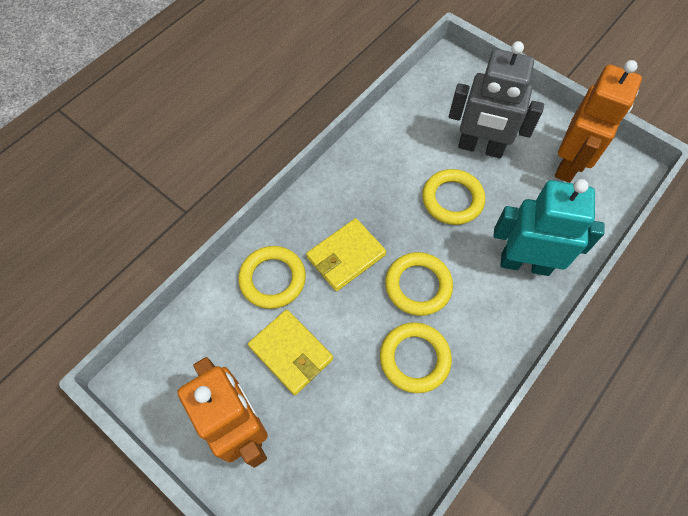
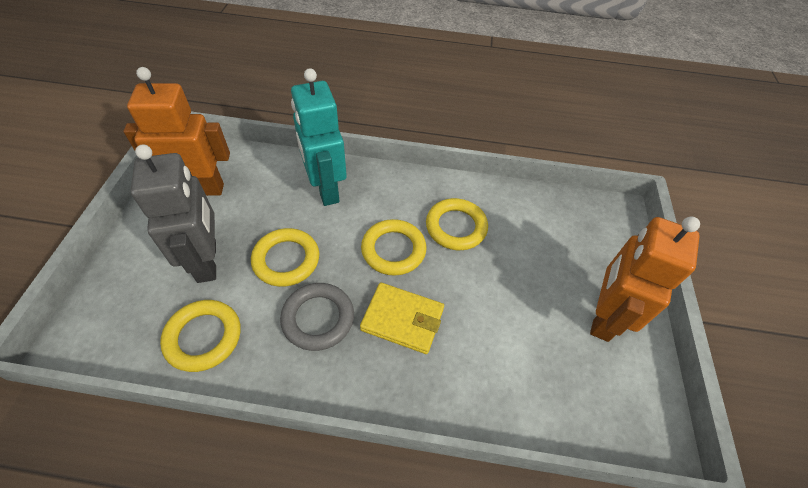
camera: 125 degrees left, 10 degrees down
yellow ring [238,246,306,309] -> yellow ring moved to [160,300,241,372]
yellow wallet [248,309,333,395] -> none
none -> grey ring [280,283,354,351]

